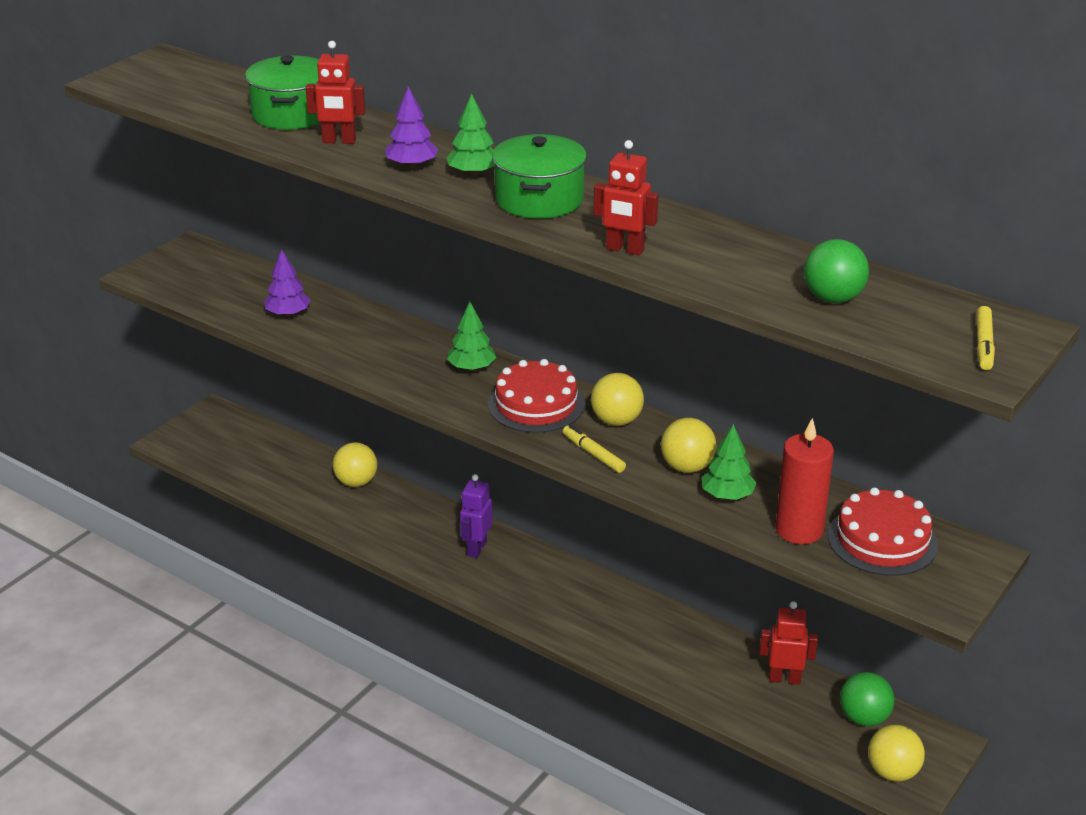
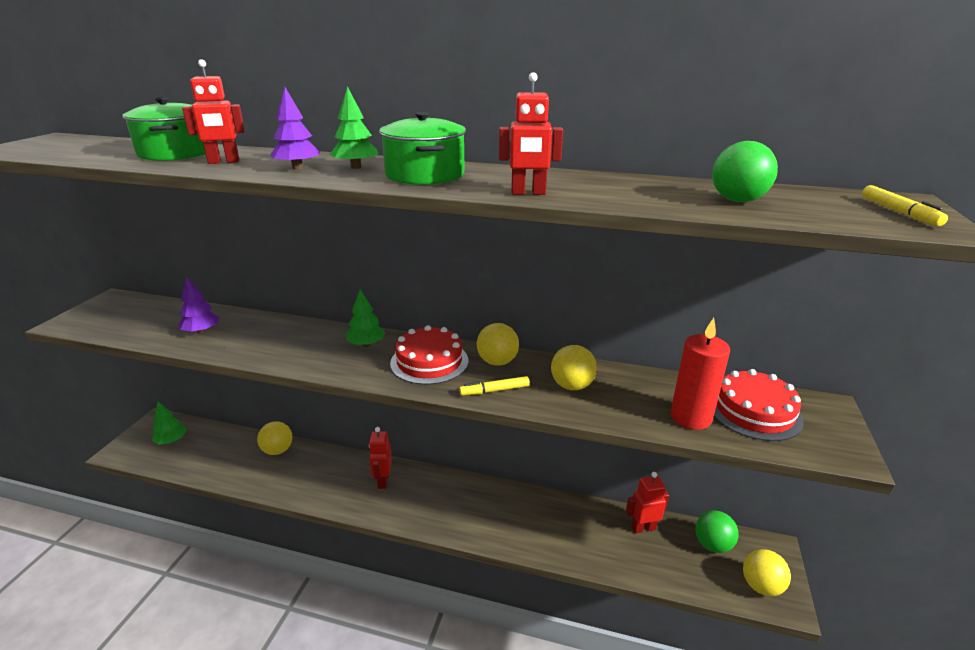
camera: 20 degrees left, 5 degrees down
purple robot [460,474,492,558] -> red robot [369,427,392,489]
yellow marker [563,425,626,473] -> yellow marker turned 45 degrees counterclockwise [459,376,530,396]
green tree [701,424,756,500] -> green tree moved to [152,402,187,444]

